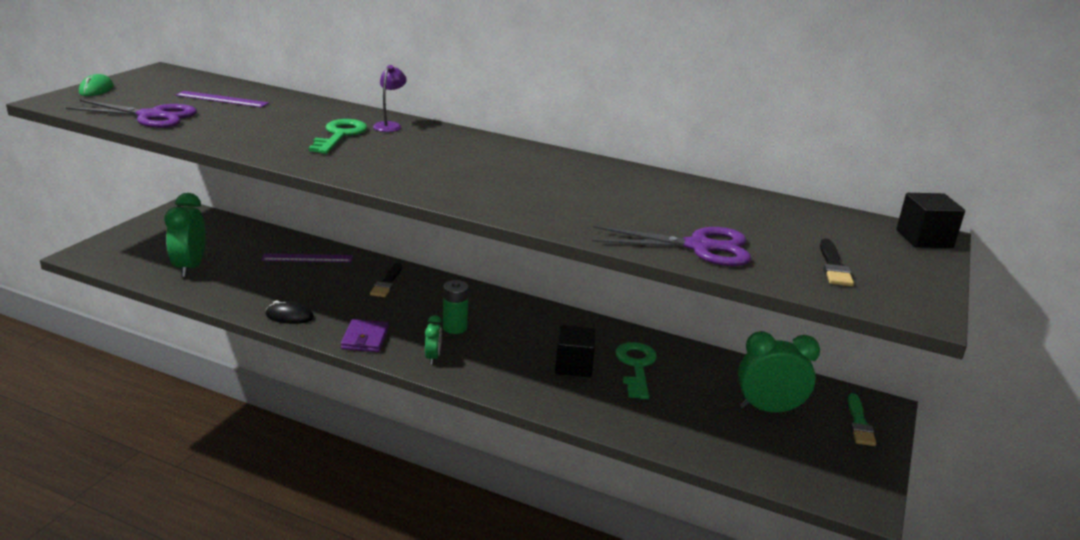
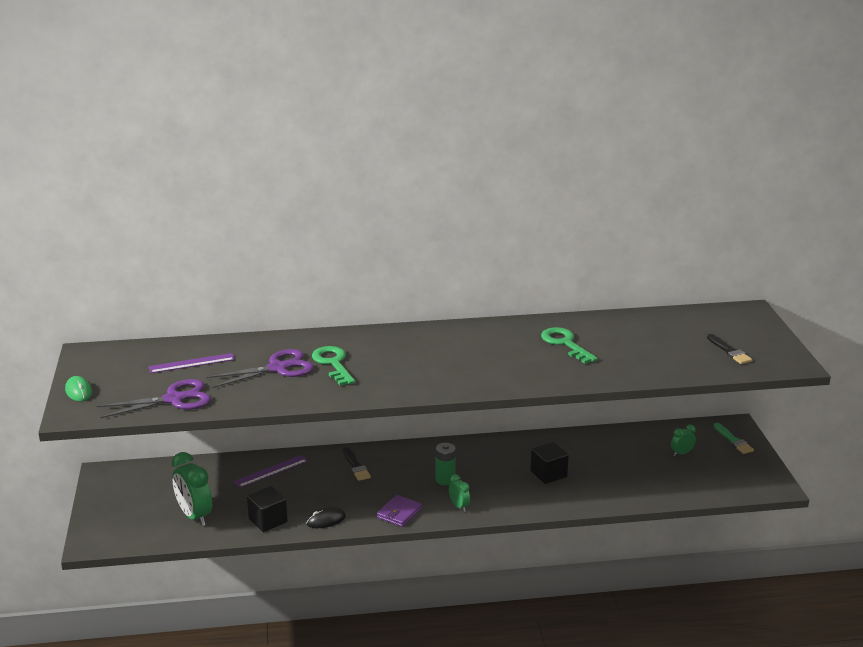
camera: 30 degrees left, 0 degrees up
purple wallet [341,319,389,352] -> purple wallet turned 60 degrees clockwise [377,495,422,527]
purple lamp [373,65,407,132] -> none
purple scissors [592,226,751,266] -> purple scissors moved to [206,349,314,388]
green key [615,342,657,399] -> green key moved to [541,327,598,364]
green clock [738,331,820,413] -> green clock [671,425,696,456], size x0.51
black cube [896,193,965,248] -> black cube moved to [247,486,288,532]

